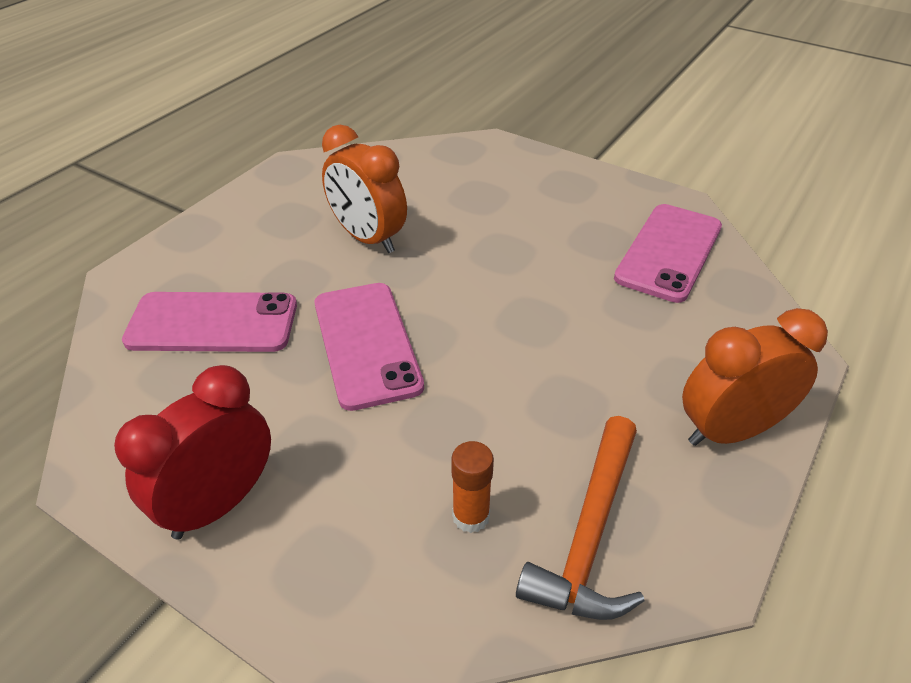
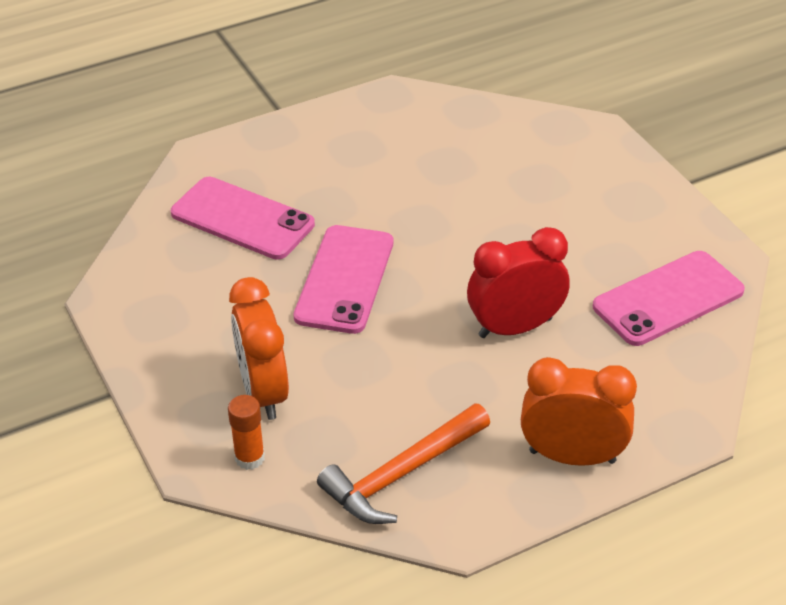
camera: 30 degrees right, 0 degrees up
red clock [114,365,271,540] -> red clock moved to [467,227,570,338]
orange clock [322,125,407,253] -> orange clock moved to [229,277,289,420]
orange glue stick [451,441,494,533] -> orange glue stick moved to [228,395,265,470]

